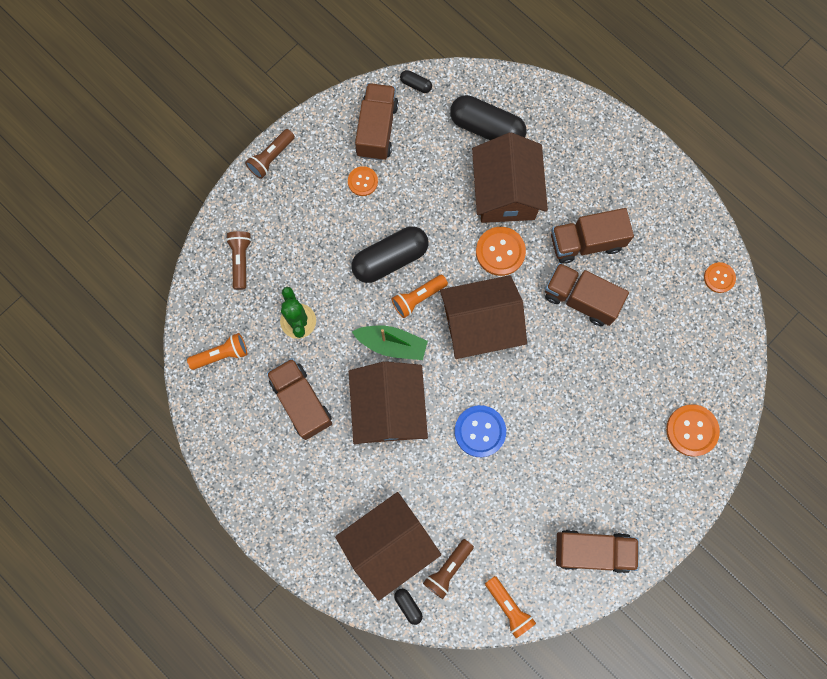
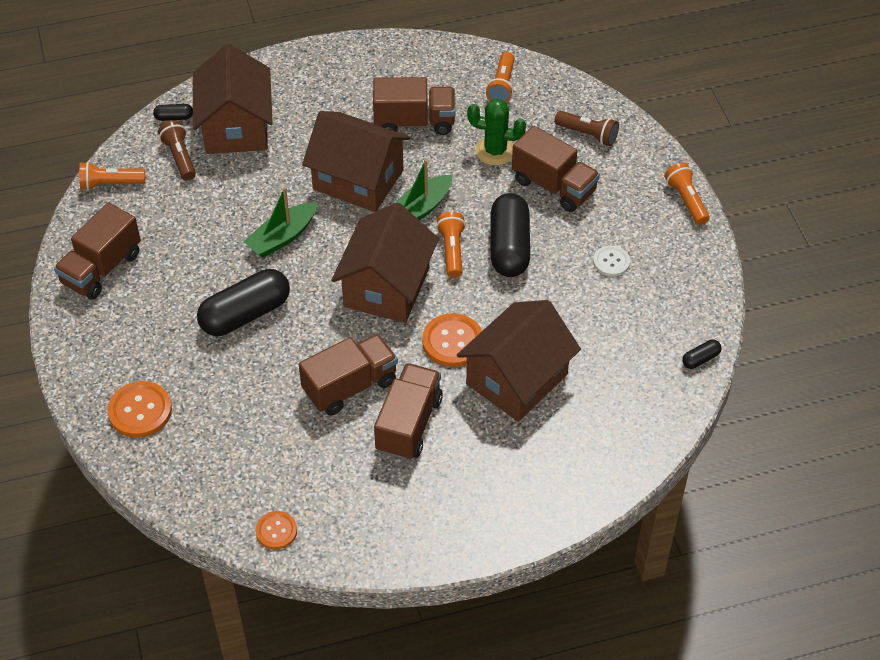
camera: 120 degrees right, 25 degrees down
brown flashlight [245,129,295,179] -> orange flashlight [664,162,710,225]
orange button [348,166,378,196] -> white button [593,246,630,277]
brown truck [355,83,399,161] -> brown truck moved to [512,126,600,212]
black capsule [450,95,527,140] -> black capsule moved to [197,269,290,336]
blue button [454,405,506,457] -> green boat [244,187,317,258]
brown house [472,132,548,223] -> brown house turned 75 degrees counterclockwise [457,300,581,422]

